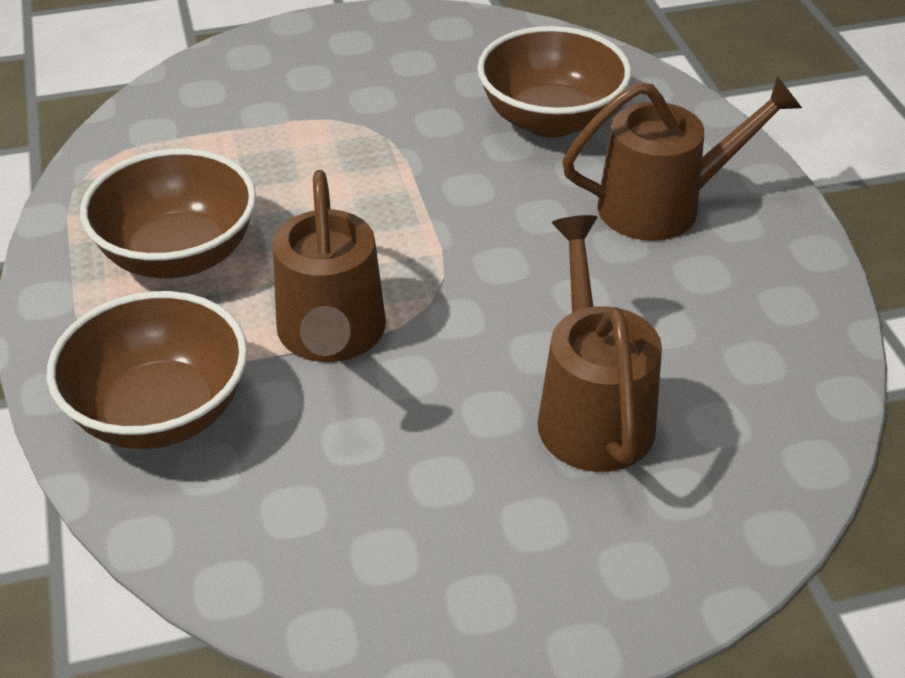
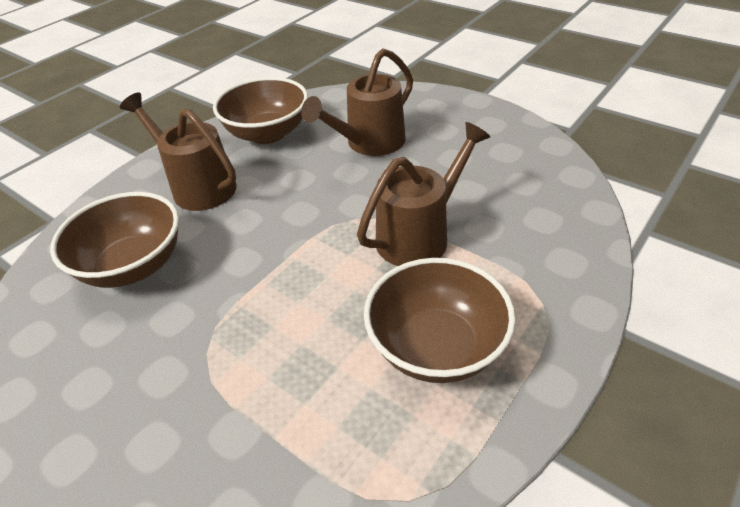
camera: 125 degrees left, 0 degrees up
brown bowl [47,291,248,449] -> brown bowl moved to [213,77,308,144]

